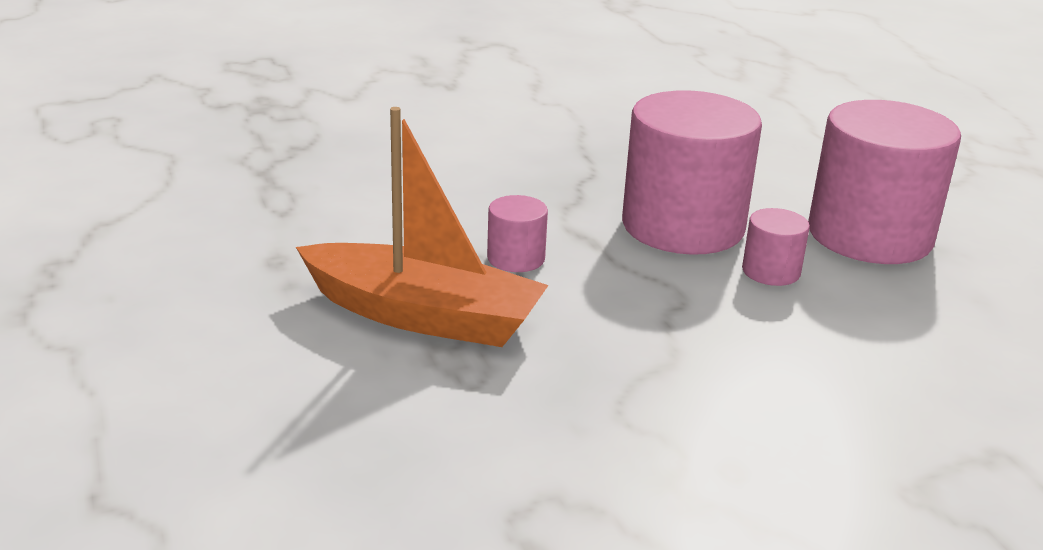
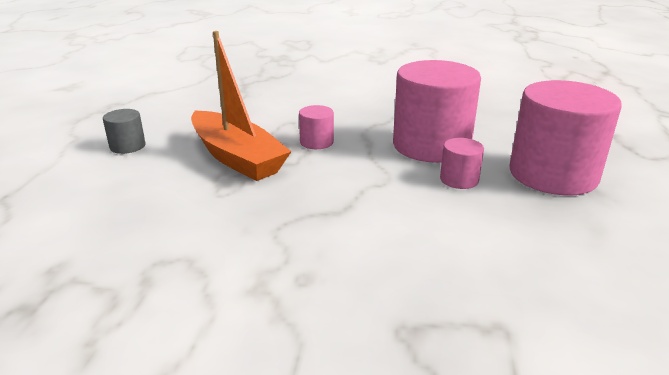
camera: 30 degrees right, 0 degrees up
none -> grey cylinder [103,109,146,154]

